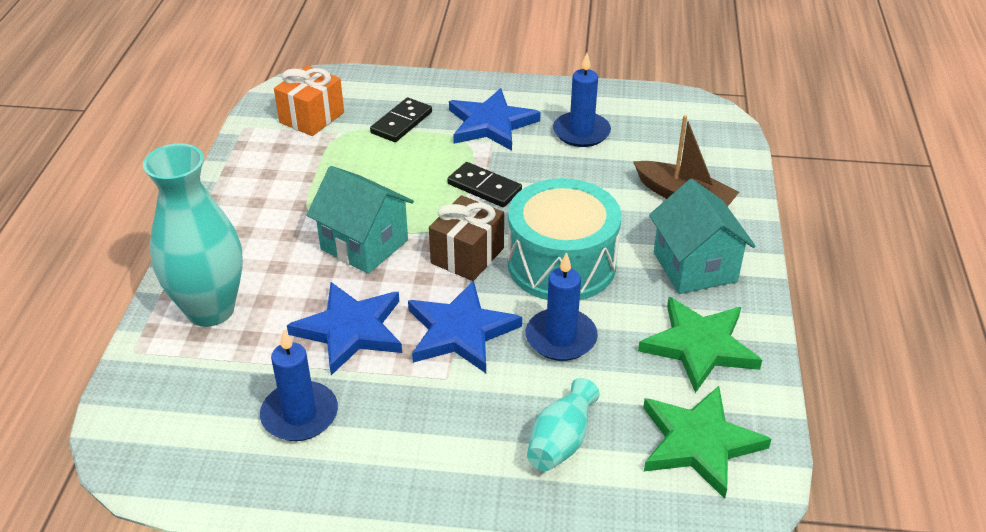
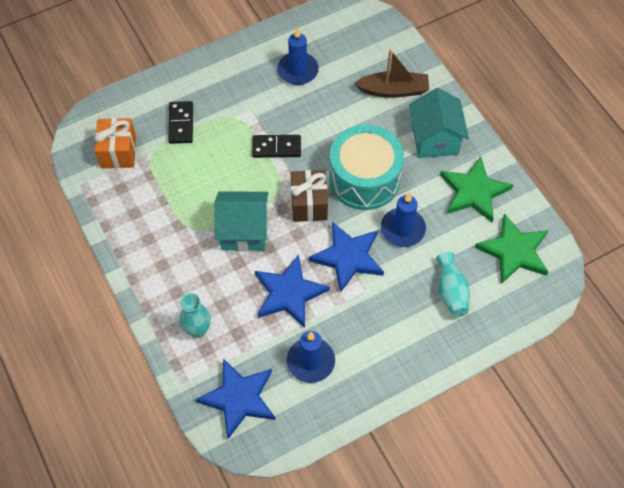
camera: 35 degrees left, 20 degrees up
turquoise vase [143,143,243,327] -> turquoise vase [179,293,211,338], size x0.53
blue star [449,88,541,151] -> blue star moved to [195,358,275,439]
turquoise house [649,179,755,294] -> turquoise house turned 45 degrees clockwise [409,88,469,158]

